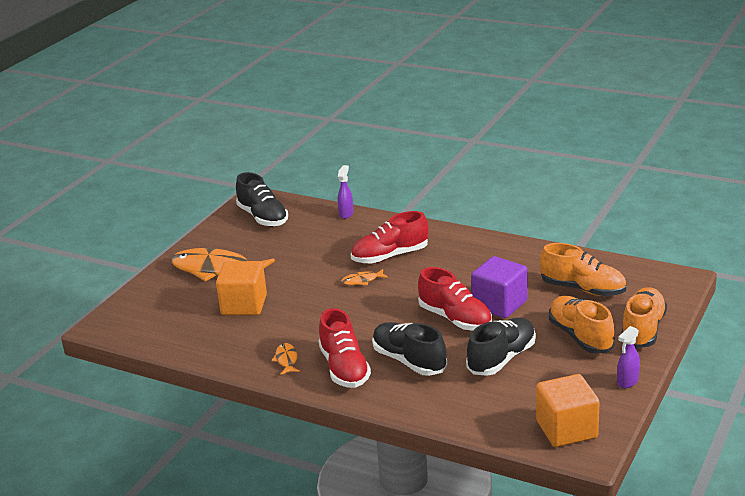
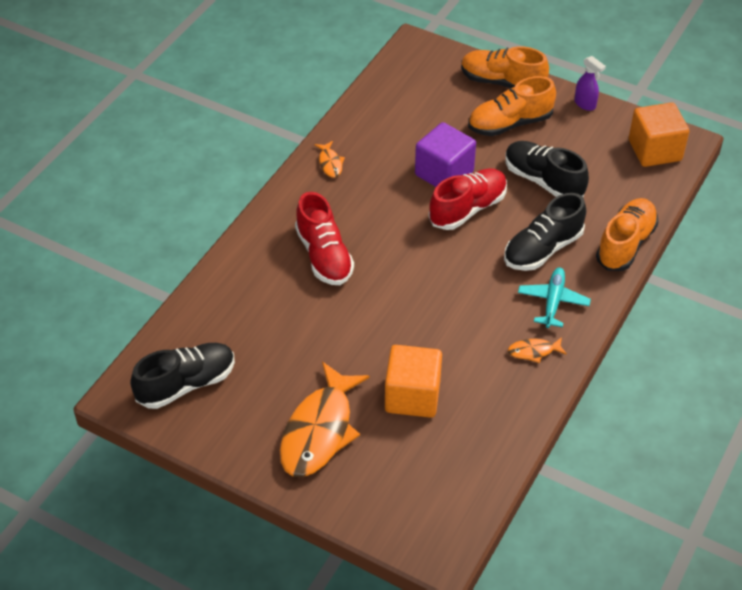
camera: 90 degrees left, 20 degrees up
red shoe [319,308,371,388] -> turquoise plane [518,267,591,328]
purple spray bottle [337,165,353,219] -> none
orange fish [341,269,388,285] -> orange fish moved to [314,141,345,178]
orange shoe [540,243,626,296] -> orange shoe moved to [596,198,658,271]

